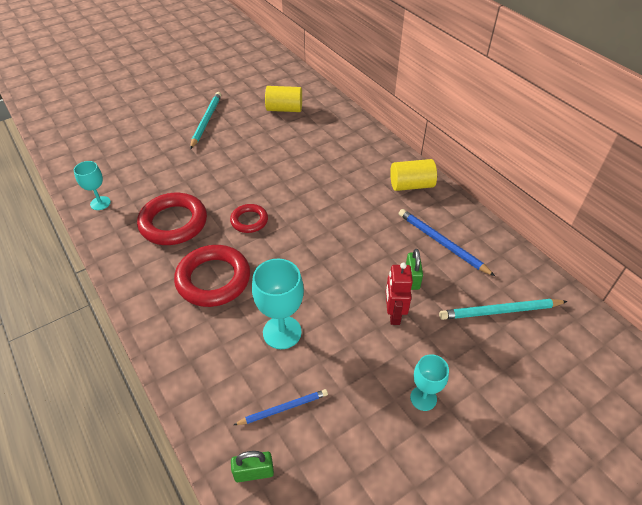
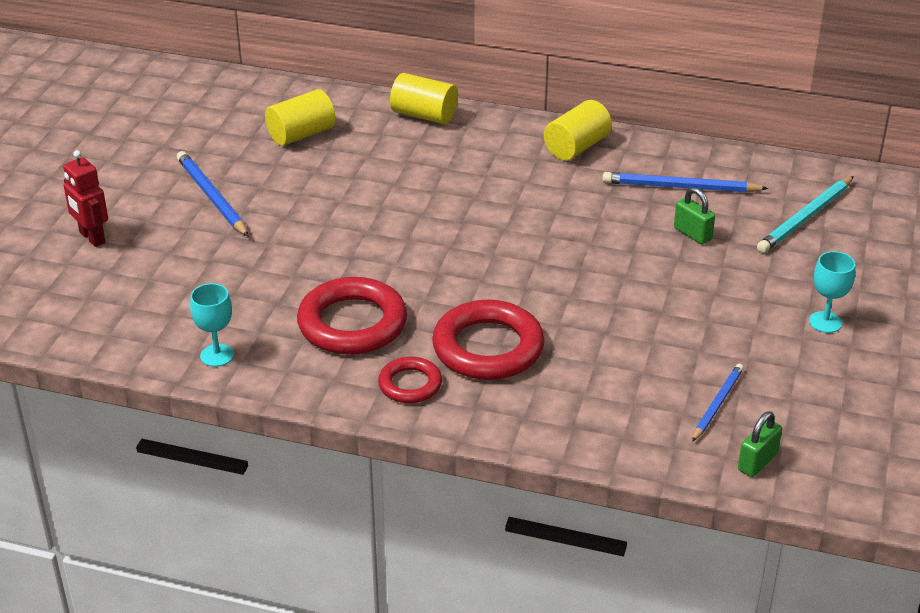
camera: 40 degrees left, 10 degrees down
turquoise pencil [190,92,221,149] -> blue pencil [177,151,249,237]
red ring [230,204,268,233] -> red ring moved to [378,357,442,403]
turquoise goblet [252,259,304,349] -> none
red robot [386,262,413,325] -> red robot moved to [63,150,108,247]
none -> yellow cylinder [390,73,458,124]

